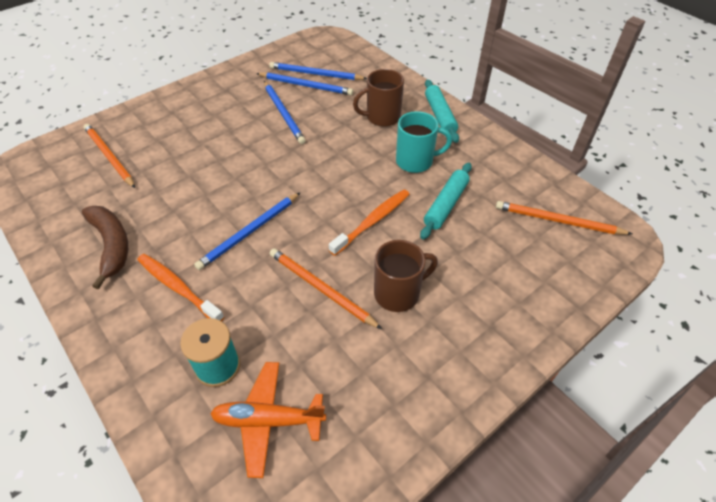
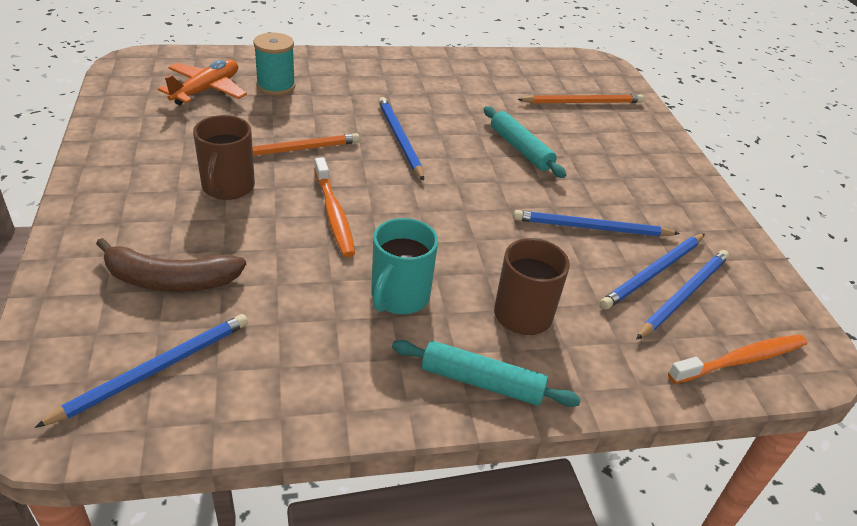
camera: 115 degrees right, 10 degrees down
brown banana [82,206,128,289] -> brown banana moved to [96,238,246,292]
orange toothbrush [137,254,224,321] -> orange toothbrush moved to [668,334,807,384]
turquoise rolling pin [420,163,472,239] -> turquoise rolling pin moved to [484,106,566,178]
orange pencil [496,201,632,235] -> blue pencil [34,314,248,428]

